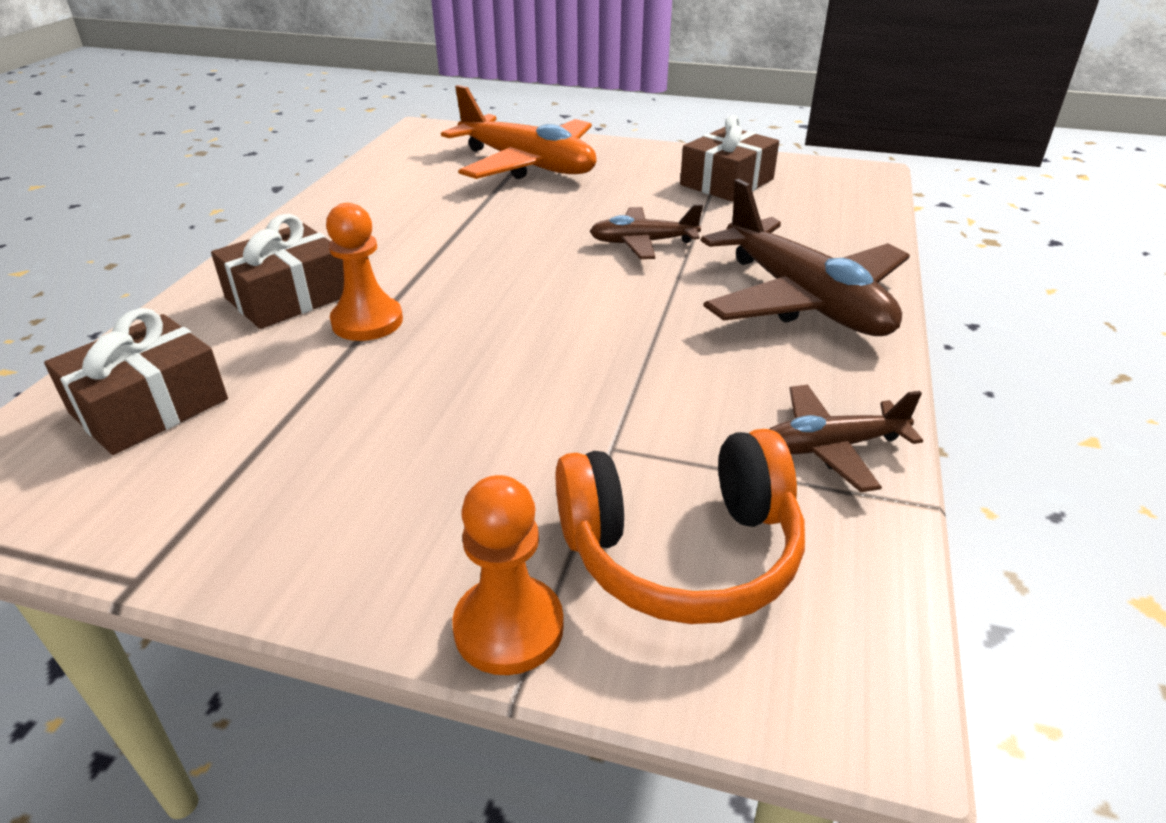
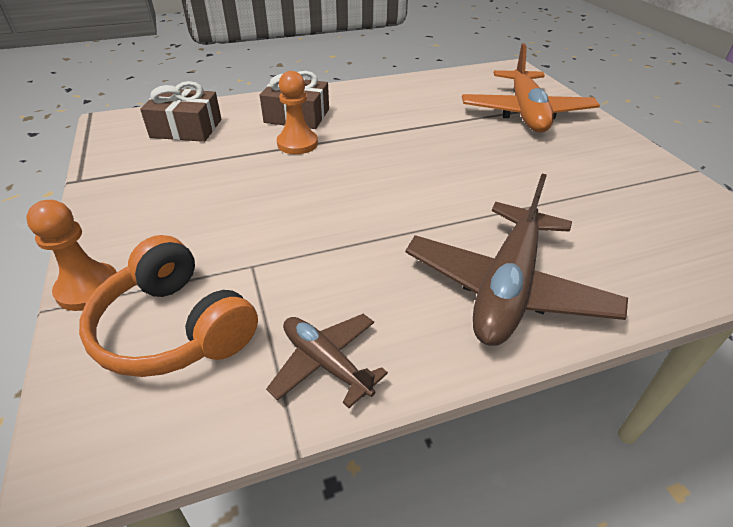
camera: 55 degrees right, 5 degrees up
brown plane [589,204,703,259] -> none
brown gift [680,115,779,202] -> none

